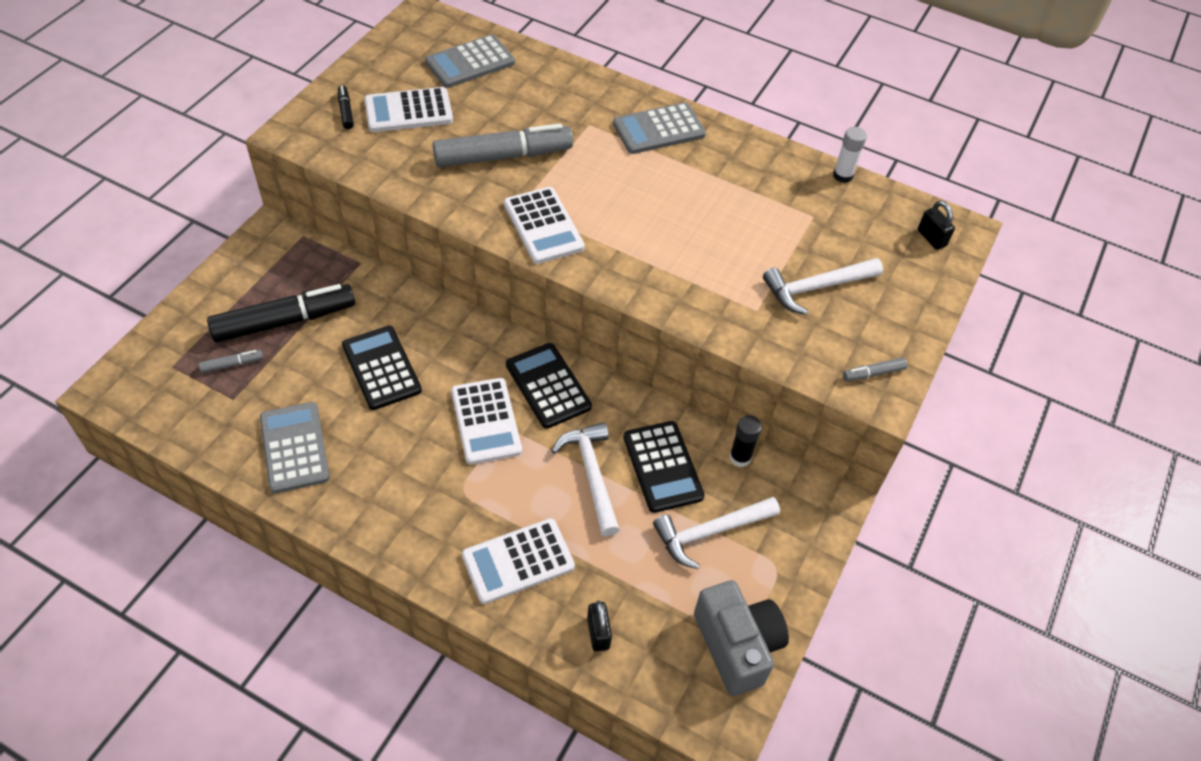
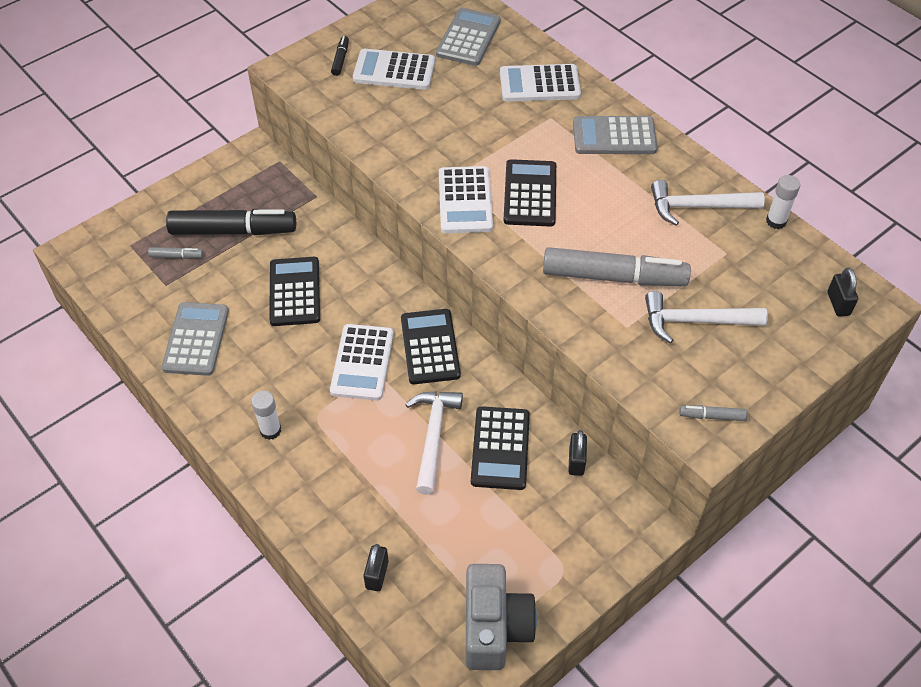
camera: 25 degrees right, 0 degrees up
grey calculator [425,34,515,88] -> grey calculator turned 120 degrees clockwise [436,8,501,66]
grey marker [433,124,573,167] -> grey marker moved to [543,247,691,286]
white calculator [462,518,575,604] -> white calculator moved to [500,64,581,102]
white hammer [653,497,780,569] -> white hammer moved to [651,180,765,226]
black glue stick [729,415,762,467] -> black padlock [568,430,587,476]
none -> white glue stick [251,391,281,440]
none -> black calculator [503,159,556,227]

